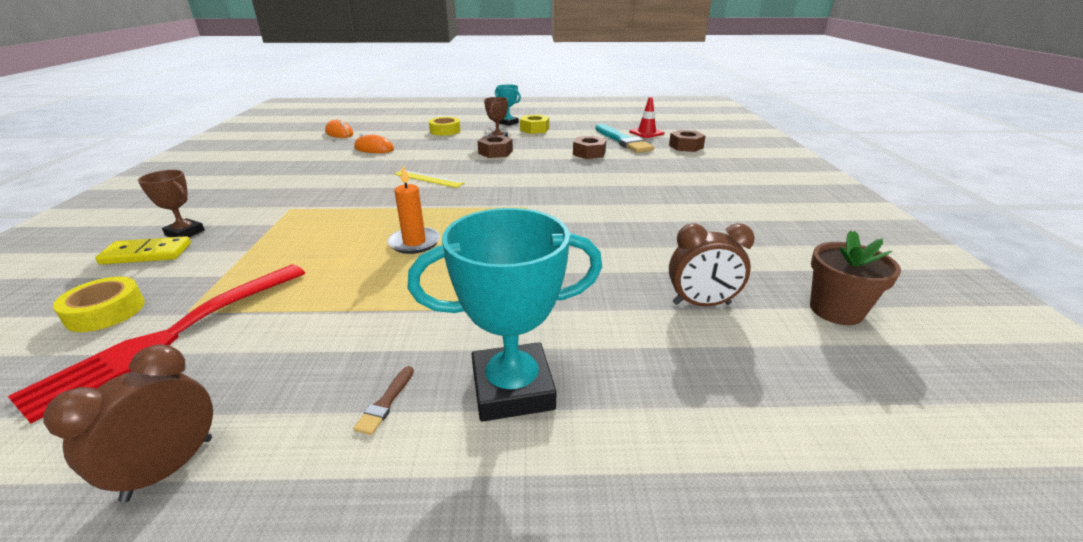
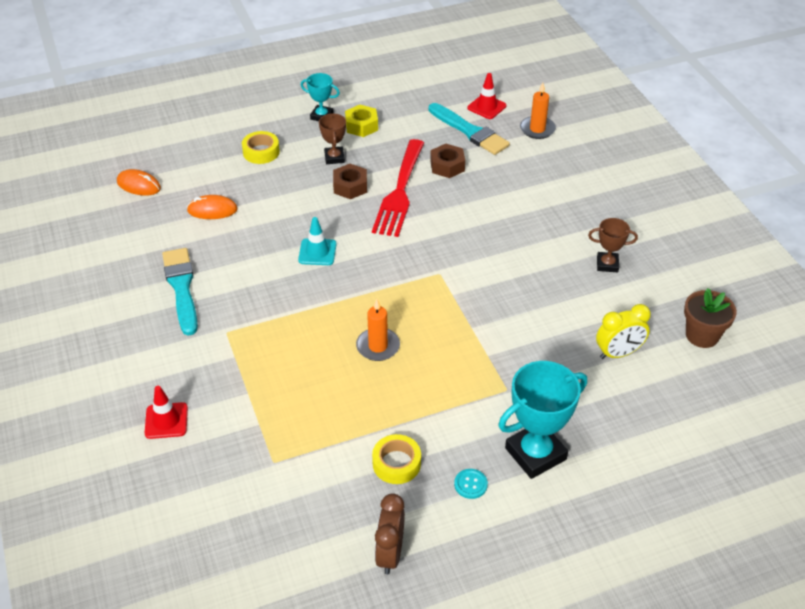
camera: 20 degrees left, 15 degrees up
red fork [8,264,305,424] -> red fork moved to [372,139,424,237]
yellow tape [53,277,145,332] -> yellow tape moved to [372,434,421,484]
yellow domino [95,236,191,265] -> red traffic cone [145,386,188,439]
brown trophy [138,170,205,237] -> brown trophy moved to [588,218,638,272]
brown brush [353,366,414,435] -> turquoise button [454,469,488,499]
yellow ruler [394,170,465,188] -> turquoise traffic cone [298,217,337,265]
brown nut [669,130,706,152] -> orange candle [520,83,556,139]
brown clock [669,223,755,306] -> yellow clock [596,304,651,359]
none -> turquoise brush [162,248,198,336]

